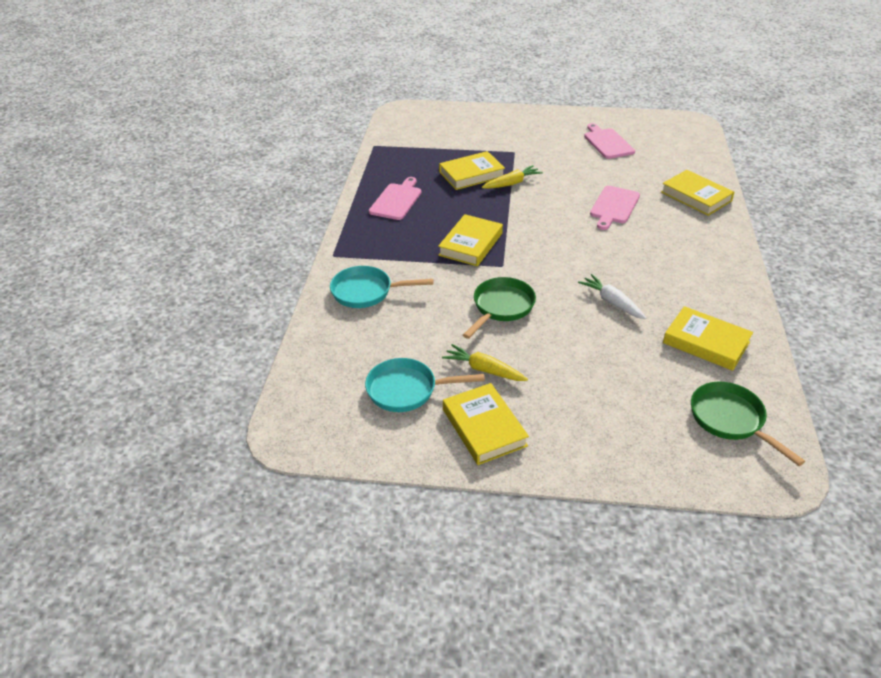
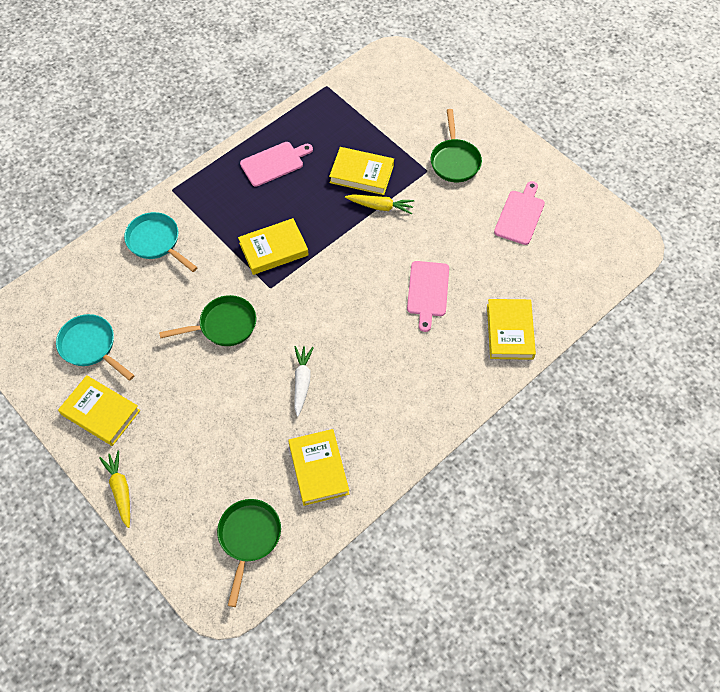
camera: 40 degrees right, 20 degrees up
yellow carrot [442,344,528,381] -> yellow carrot moved to [99,450,130,528]
yellow book [443,383,529,465] -> yellow book turned 75 degrees counterclockwise [58,375,140,446]
pink cutting board [590,186,640,230] -> pink cutting board turned 60 degrees counterclockwise [407,261,449,332]
none -> green pan [431,109,482,182]

